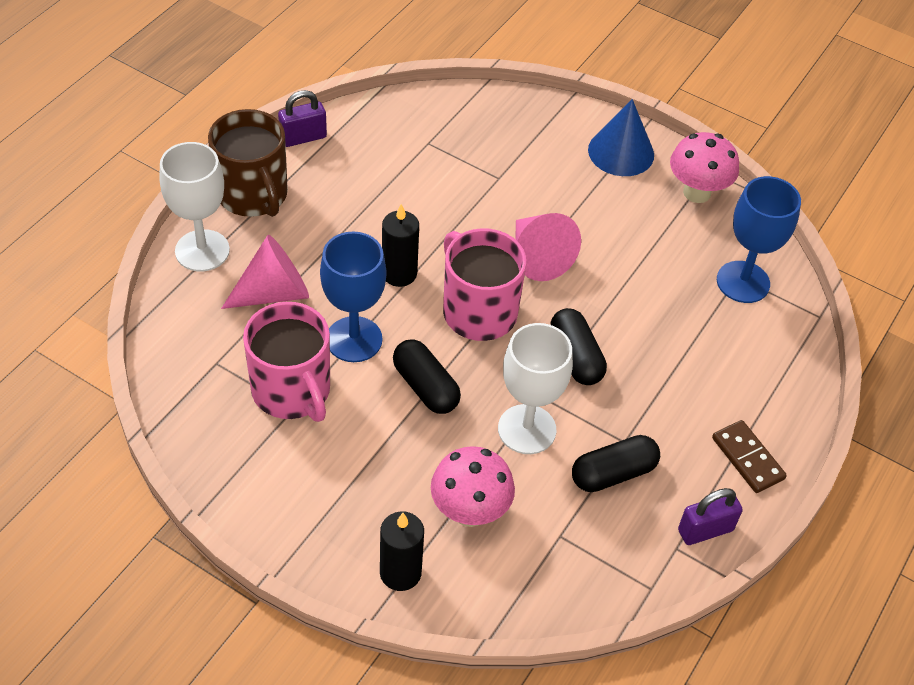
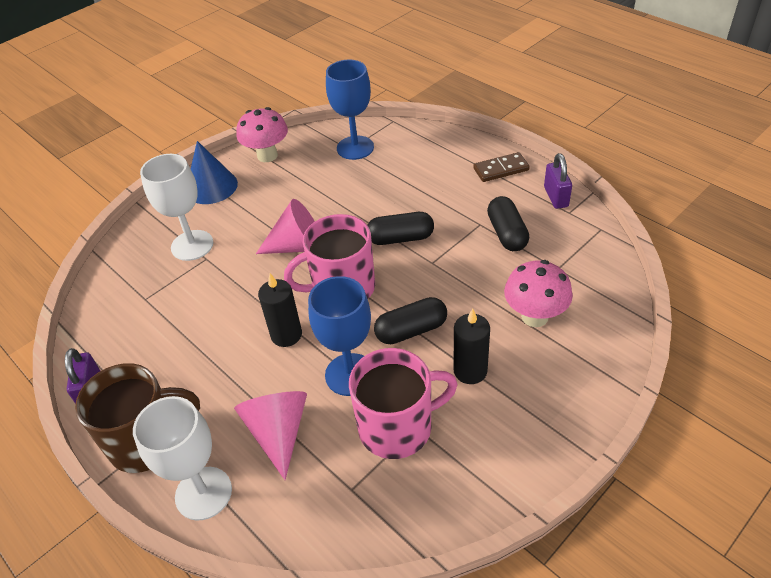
camera: 70 degrees left, 5 degrees down
black candle [380,511,424,591] -> black candle moved to [453,309,490,384]
white goblet [498,323,573,454] -> white goblet moved to [140,154,213,261]

